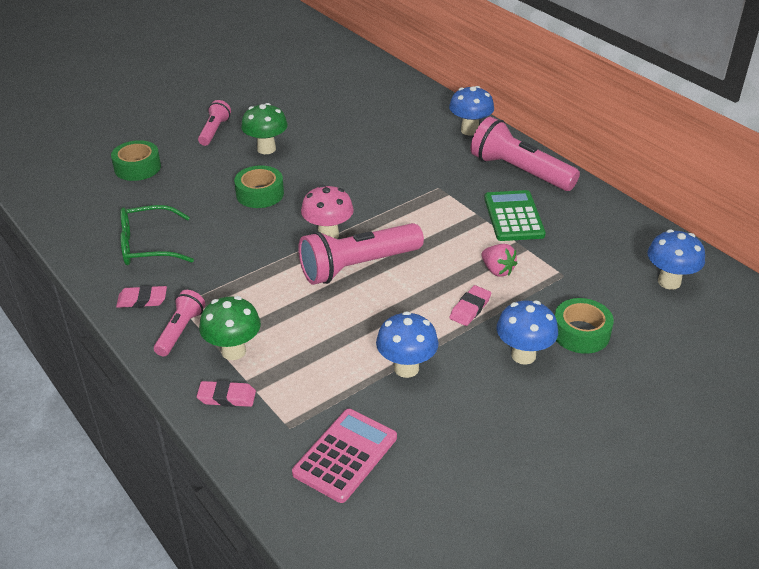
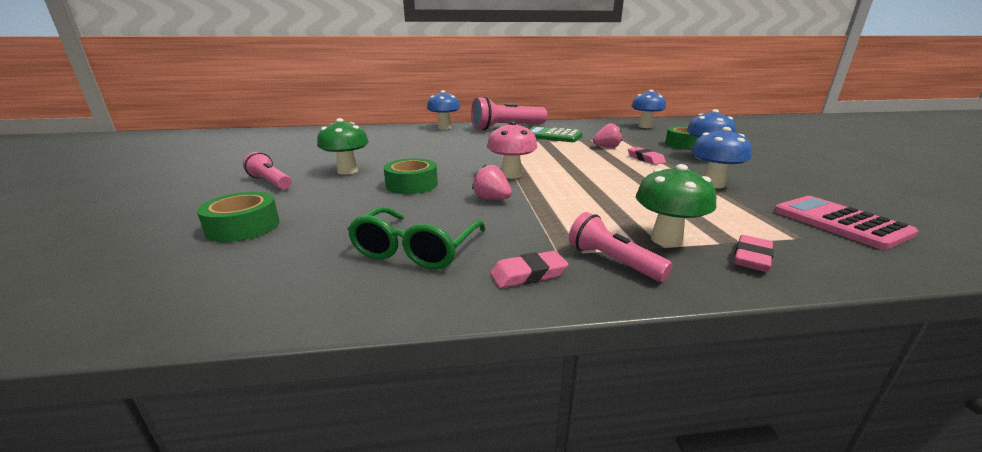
camera: 60 degrees left, 15 degrees down
pink eraser [116,285,167,308] -> pink eraser turned 45 degrees clockwise [490,251,568,288]
pink flashlight [298,223,424,285] -> none
none -> pink strawberry [472,164,512,200]

